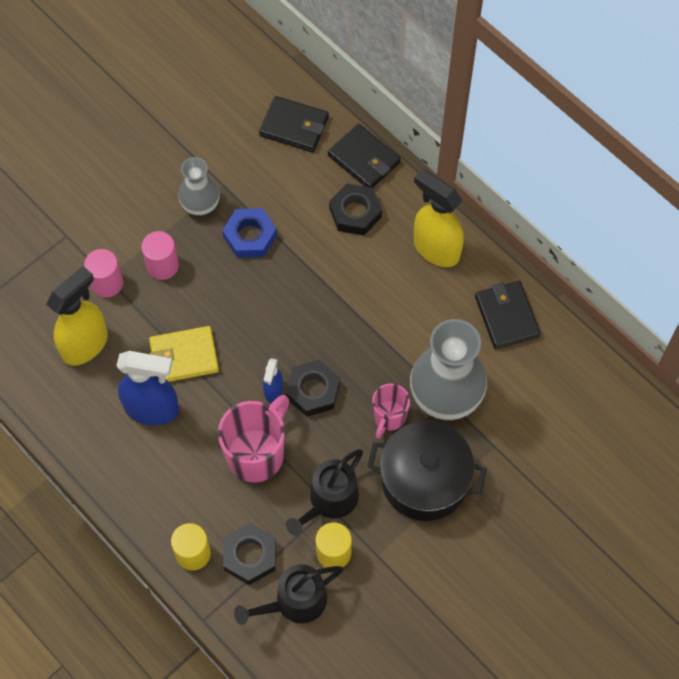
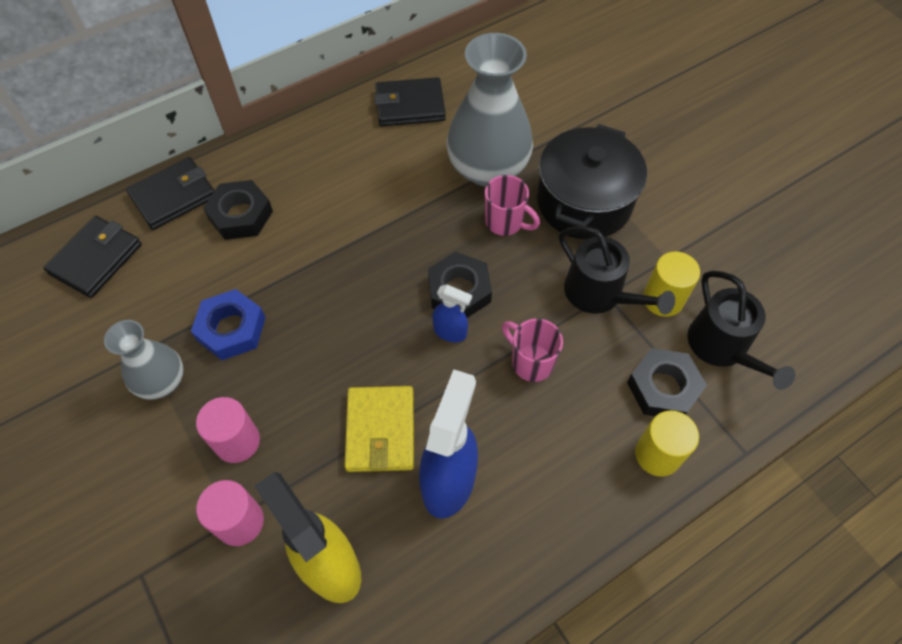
camera: 80 degrees left, 5 degrees down
pink mug [218,395,289,482] -> pink mug [502,319,563,382], size x0.58
yellow spray bottle [414,169,464,267] -> none

